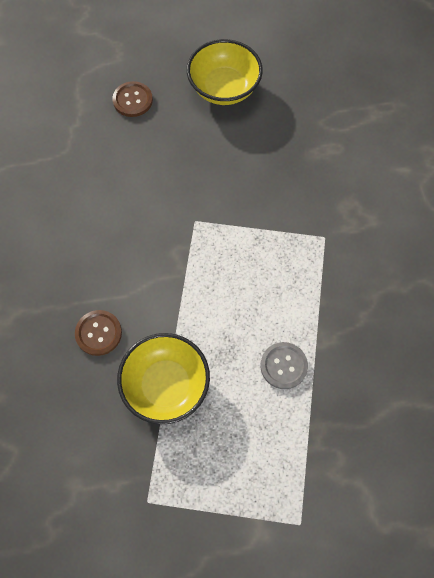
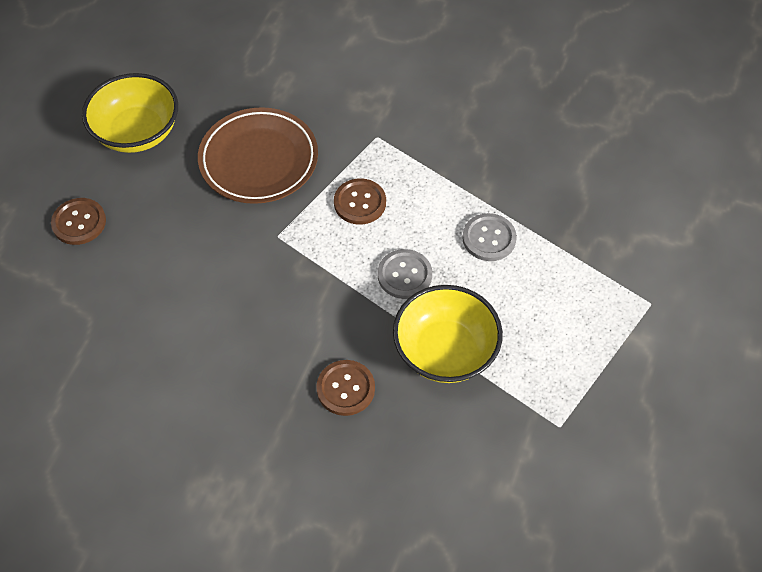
camera: 60 degrees left, 10 degrees down
none -> brown plate [198,107,318,204]
none -> brown button [334,178,386,225]
none -> grey button [378,249,432,299]

